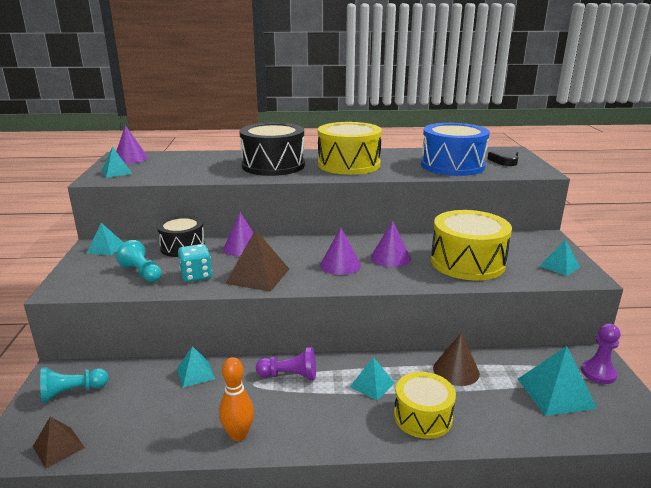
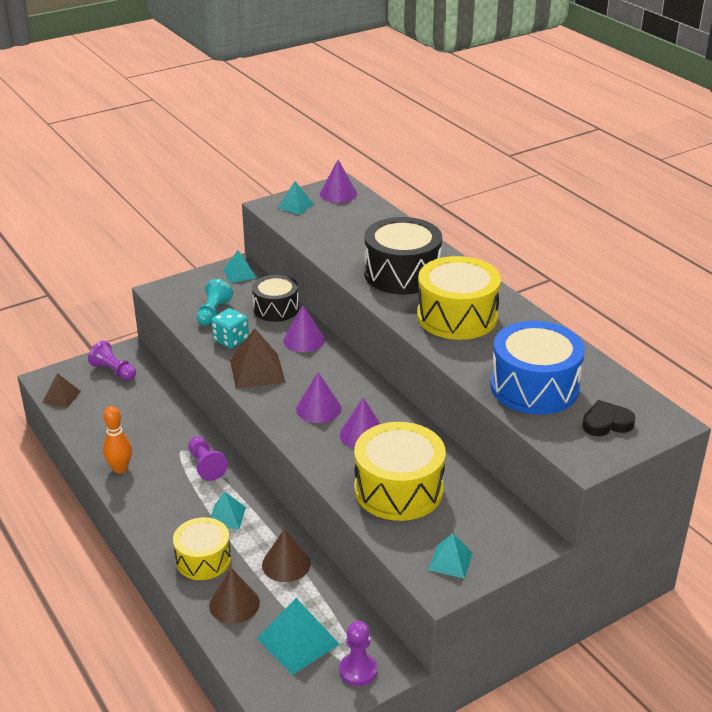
camera: 60 degrees right, 10 degrees up
turquoise pawn [40,367,109,403] -> purple pawn [88,341,136,381]
turquoise pyramid [177,346,215,388] -> none
none -> brown cone [209,568,260,624]

